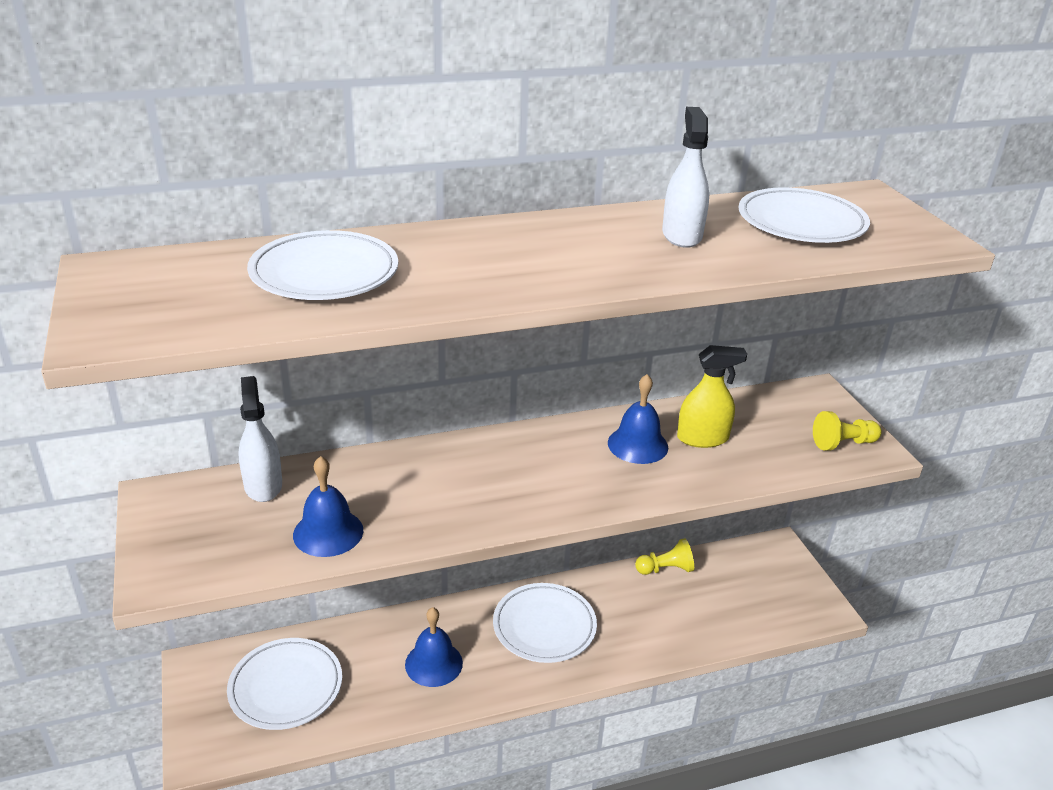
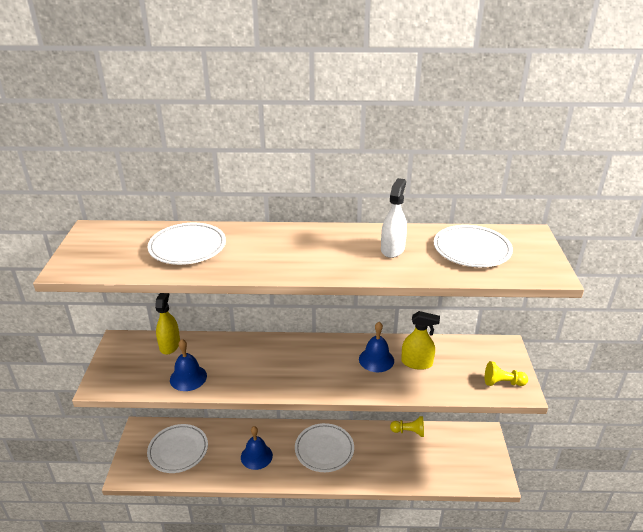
camera: 20 degrees right, 0 degrees up
white spray bottle [239,376,282,502] -> yellow spray bottle [155,293,180,355]

